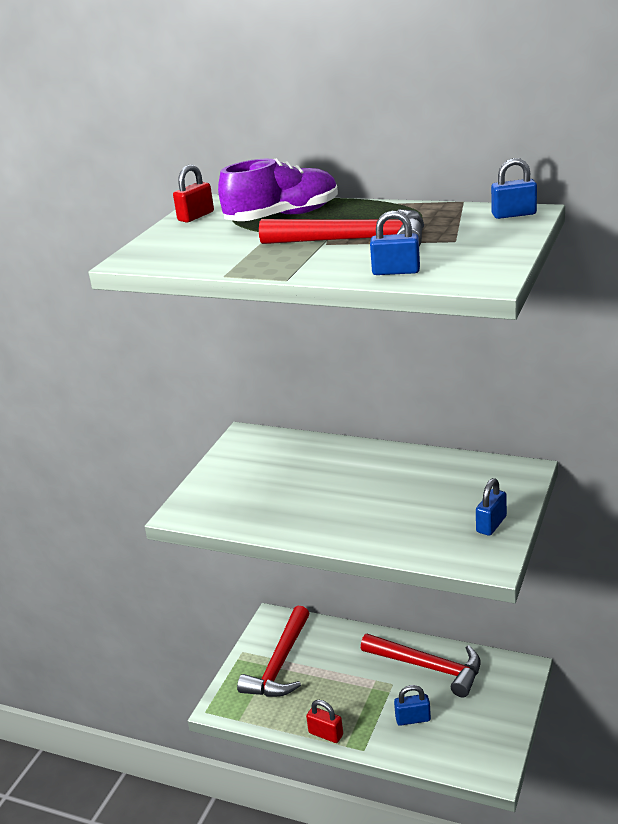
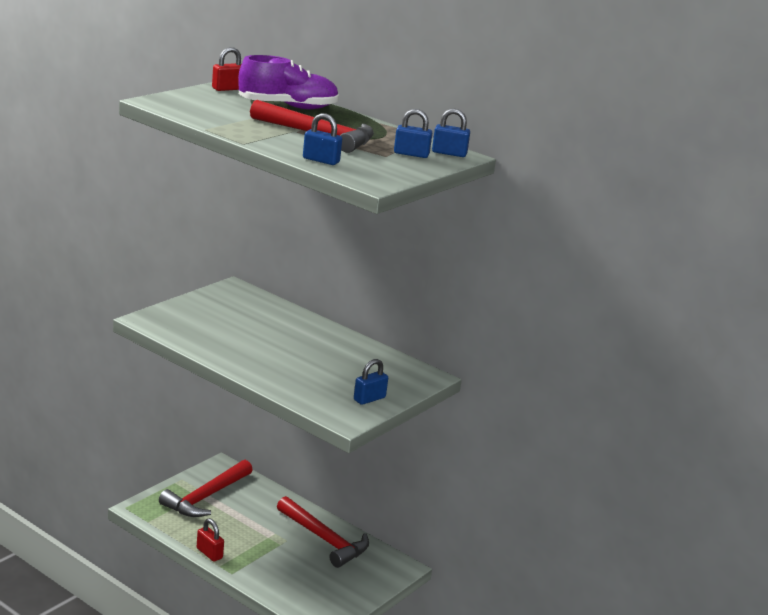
camera: 10 degrees right, 5 degrees down
blue padlock [394,685,431,726] -> blue padlock moved to [394,109,432,158]

